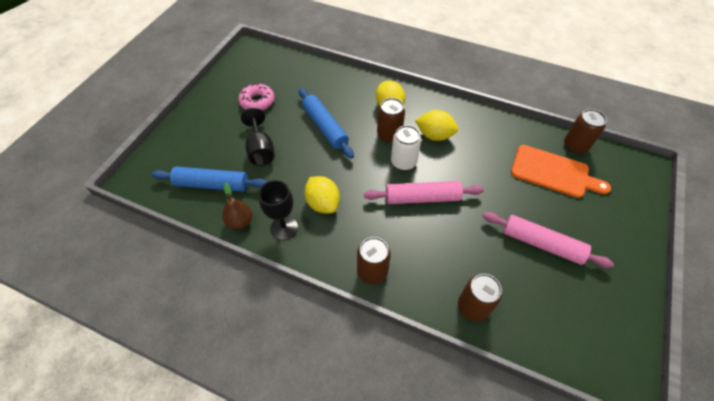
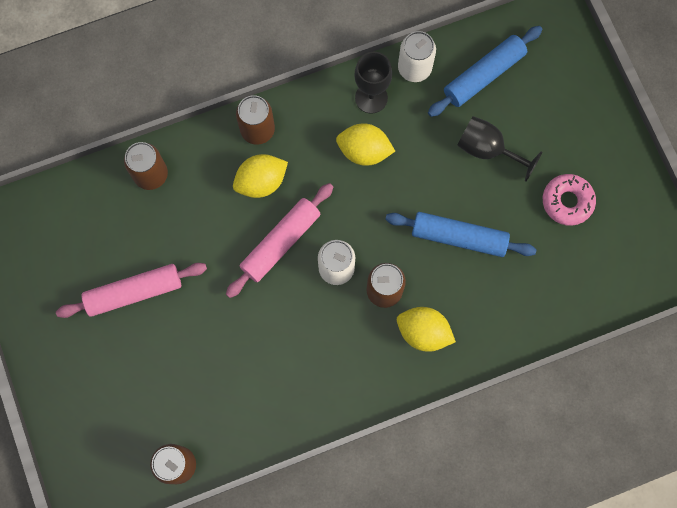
camera: 135 degrees right, 20 degrees up
brown pear [222,183,252,229] -> white can [398,31,436,82]
yellow lemon [415,110,458,141] -> yellow lemon moved to [233,154,288,198]
orange cutting board [511,145,611,198] -> none

